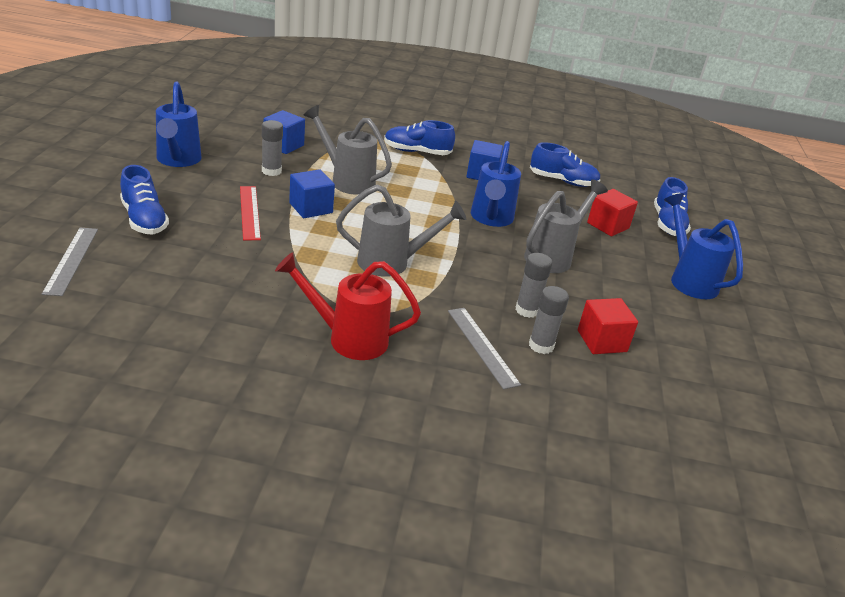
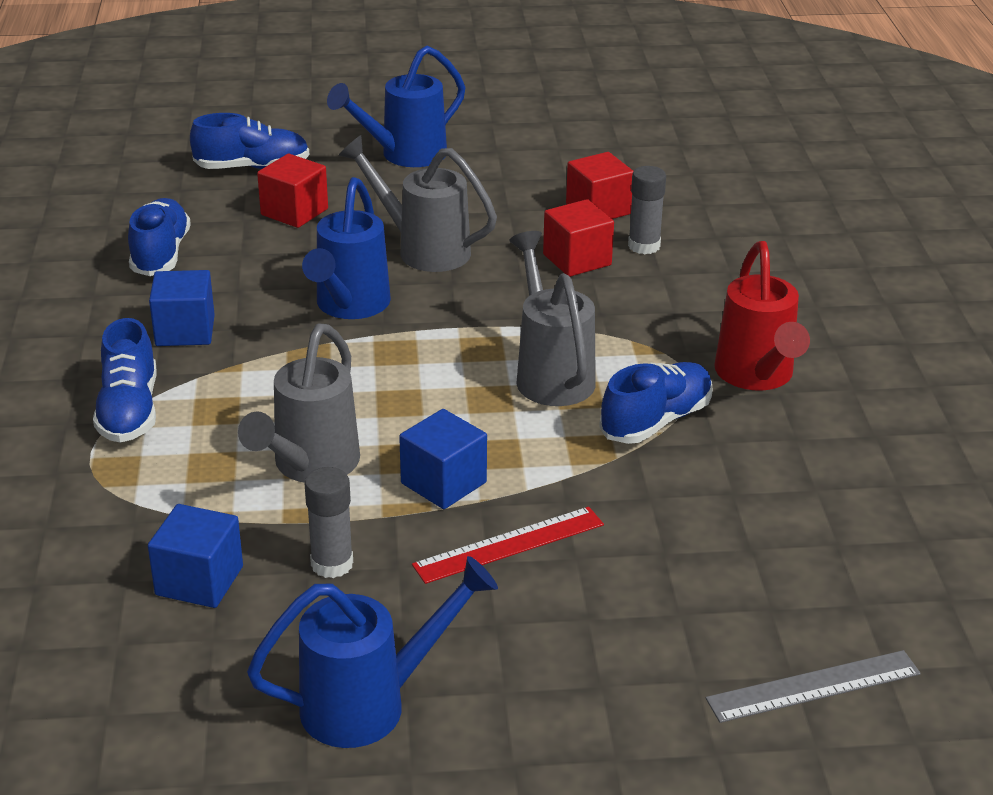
camera: 100 degrees left, 0 degrees up
blue shoe [120,165,169,235] -> blue shoe moved to [599,362,713,444]
grey ruler [448,308,521,389] -> none
blue watering can [471,141,521,227] -> blue watering can turned 105 degrees clockwise [302,177,391,319]
grey glue stick [516,253,553,318] -> red cube [543,199,614,277]

